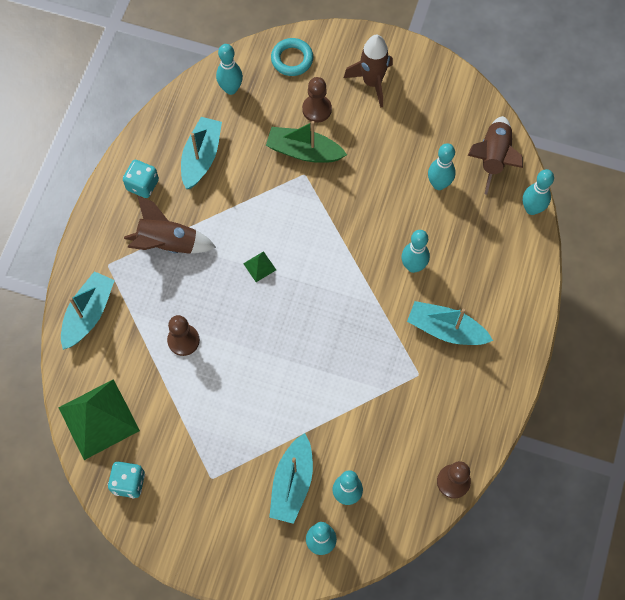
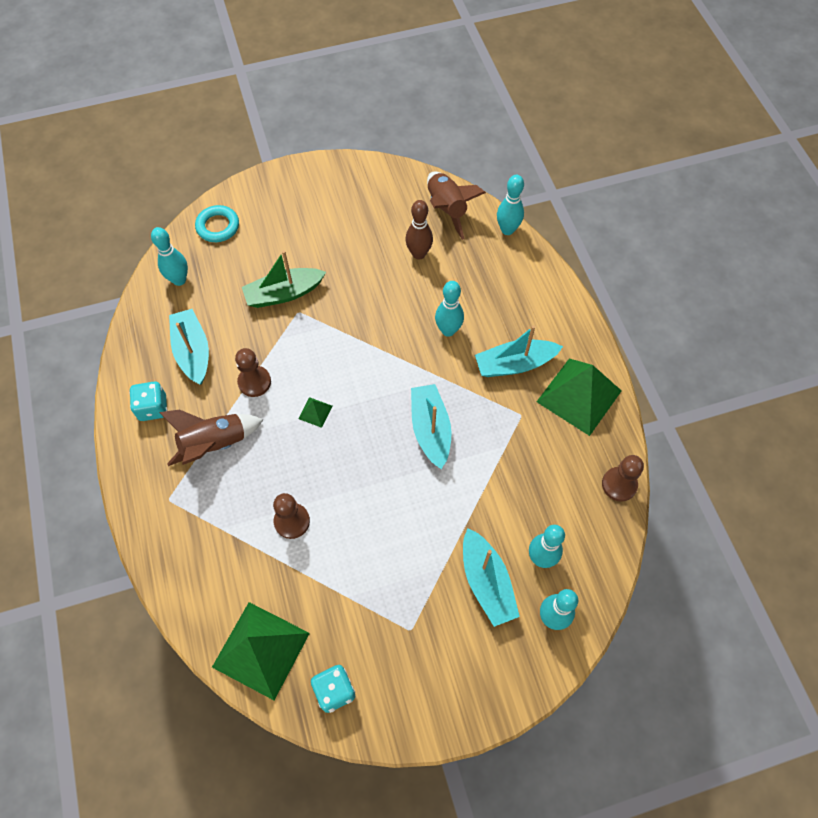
camera: 35 degrees left, 5 degrees down
turquoise boat [61,271,115,350] -> turquoise boat moved to [411,384,452,469]
brown pawn [302,77,332,123] -> brown pawn moved to [235,348,271,397]
brown rocket [344,35,393,108] -> none
turquoise bowling pin [428,143,456,190] -> brown bowling pin [405,200,433,260]
none -> green pyramid [537,358,622,436]

